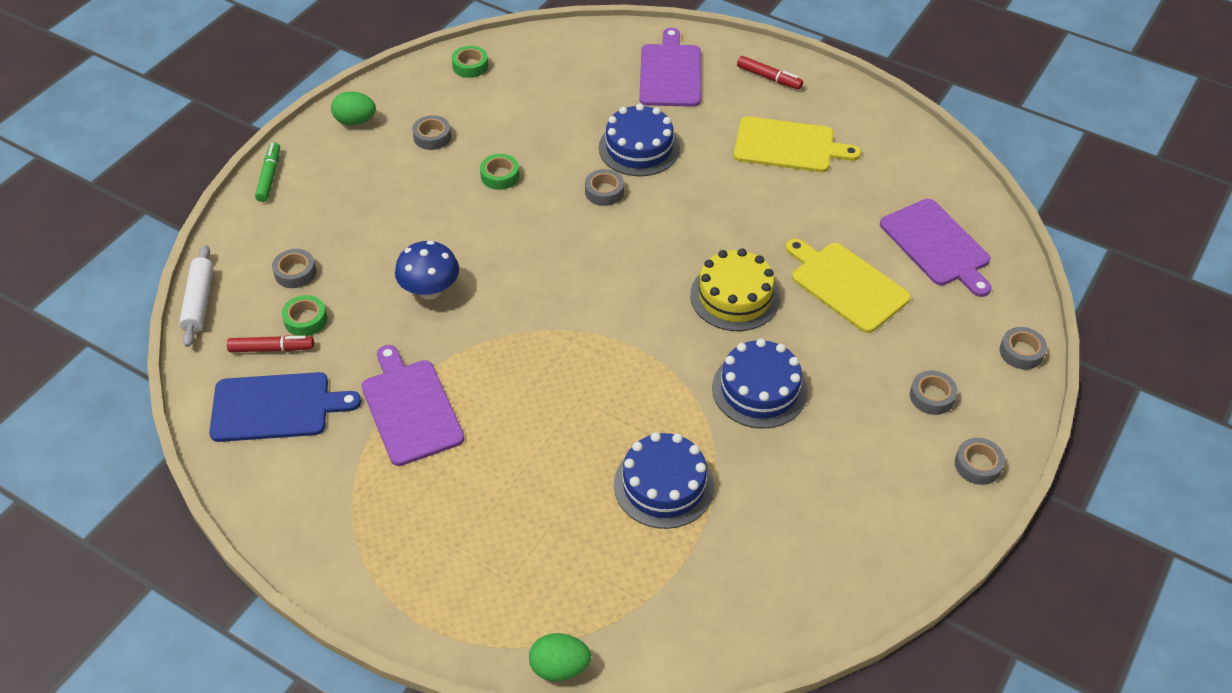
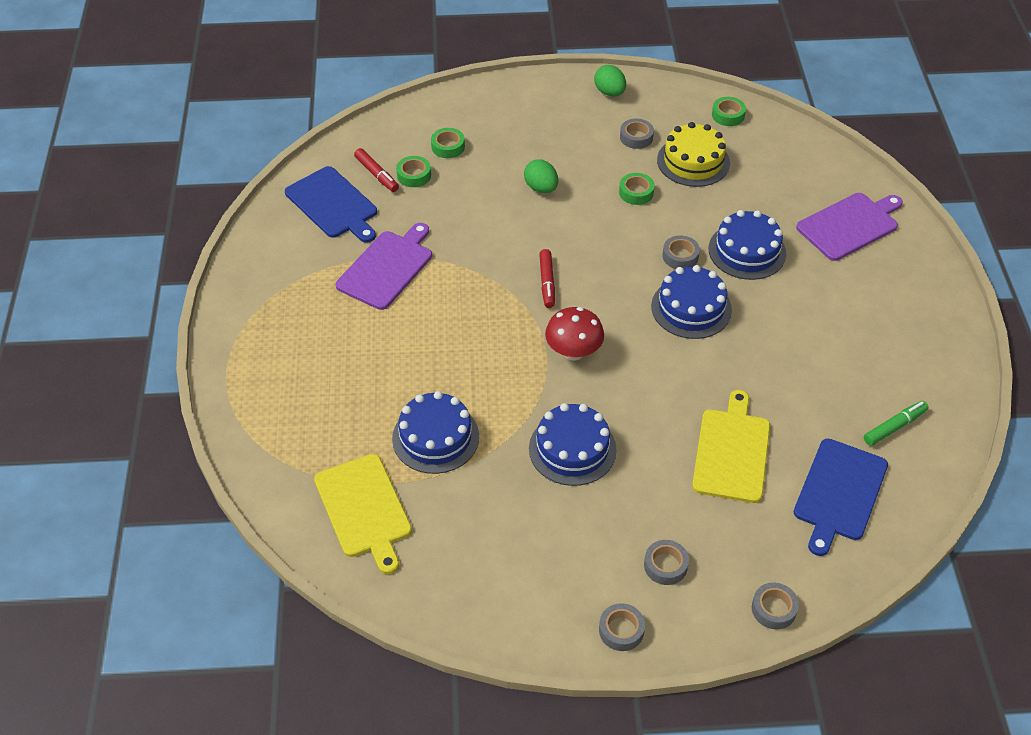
camera: 55 degrees right, 0 degrees up
white rolling pin [179,245,214,347] -> none
green marker [255,142,280,202] -> green marker moved to [864,401,928,446]
grey tape [272,249,316,288] -> green tape [431,128,465,158]
blue mushroom [395,241,459,300] -> none
green egg [529,633,591,681] -> green egg moved to [524,159,558,193]
yellow cake [690,248,780,331] -> yellow cake moved to [657,122,730,187]
yellow cutting board [734,116,861,172] -> yellow cutting board moved to [314,454,412,574]
red marker [737,56,803,90] -> red marker moved to [539,249,555,308]
purple cutting board [880,199,992,297] -> blue cutting board [794,439,888,556]
none -> red mushroom [545,307,604,361]
none -> blue cake [651,265,732,339]

